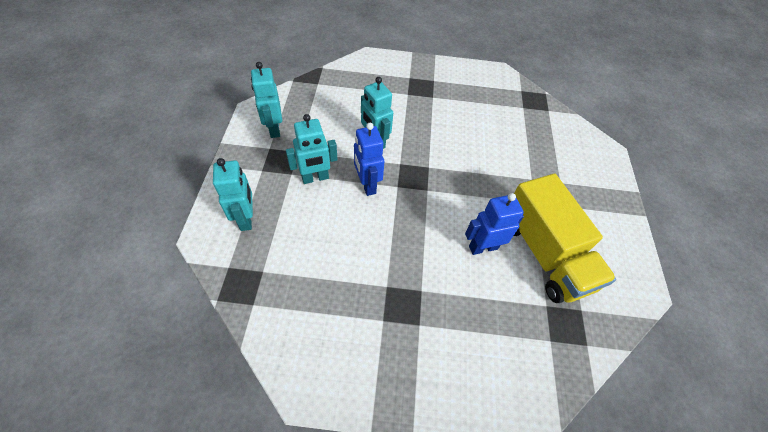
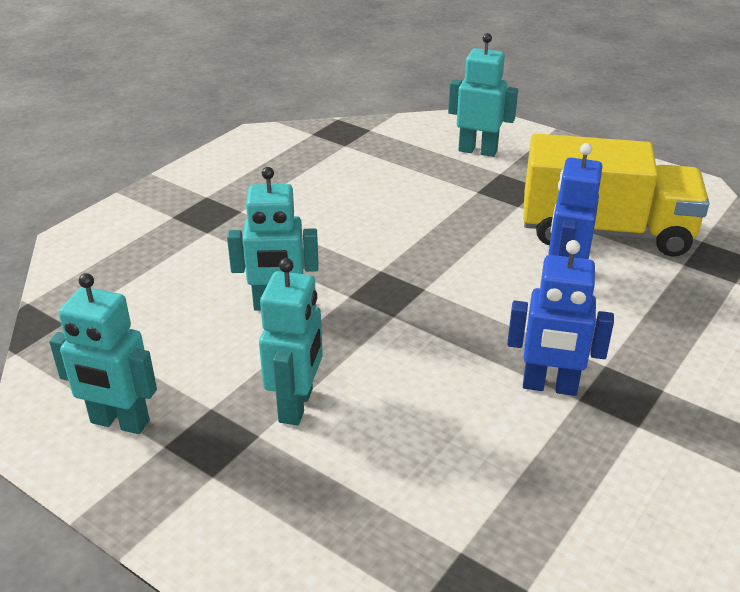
camera: 55 degrees left, 20 degrees down
turquoise robot [213,158,253,231] -> turquoise robot moved to [448,33,518,157]
blue robot [354,123,384,196] -> blue robot moved to [507,240,614,396]

